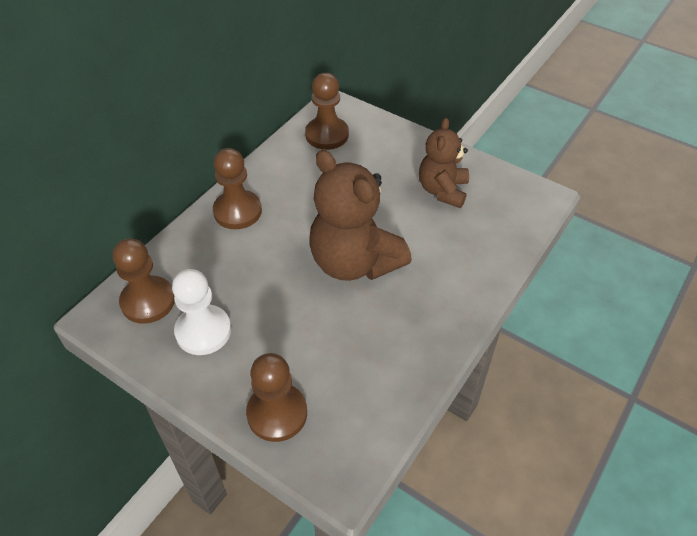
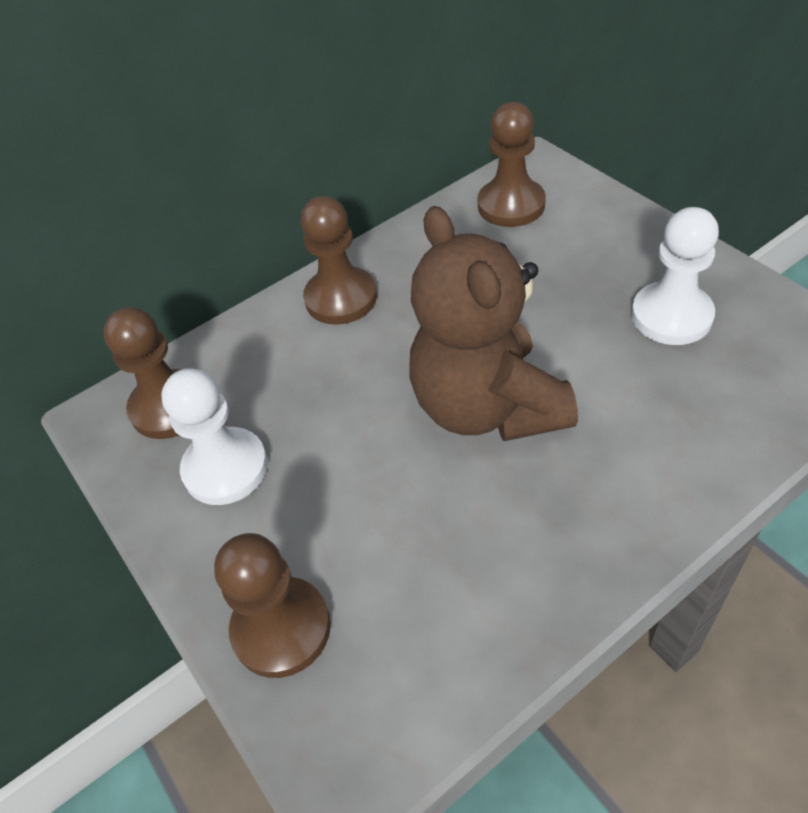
camera: 25 degrees right, 0 degrees up
brown teddy bear [419,118,469,208] -> white pawn [631,207,719,345]

